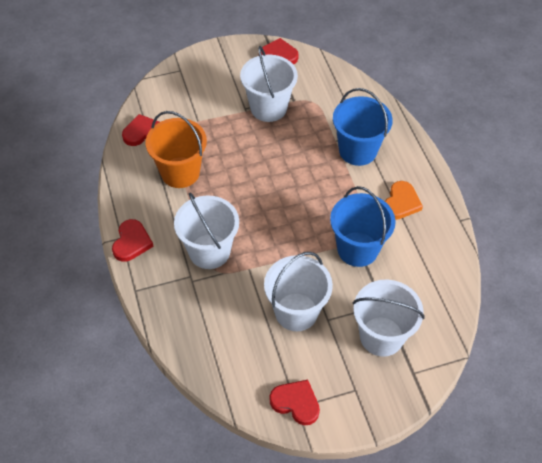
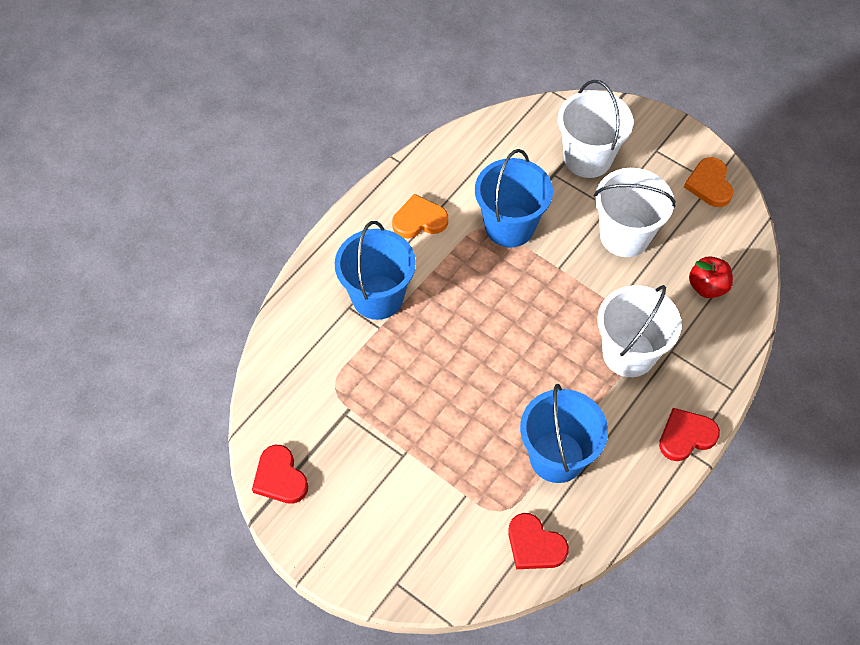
camera: 125 degrees left, 5 degrees up
orange bucket [146,111,207,188] -> blue bucket [520,384,608,483]
white bucket [240,46,298,122] -> none
red heart [270,380,320,425] -> orange heart [684,157,733,207]
none -> red apple [689,256,733,298]

